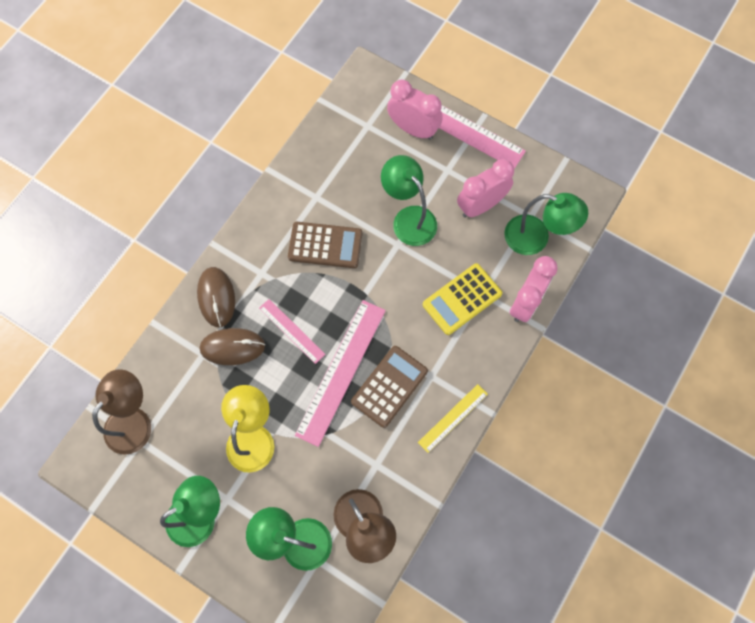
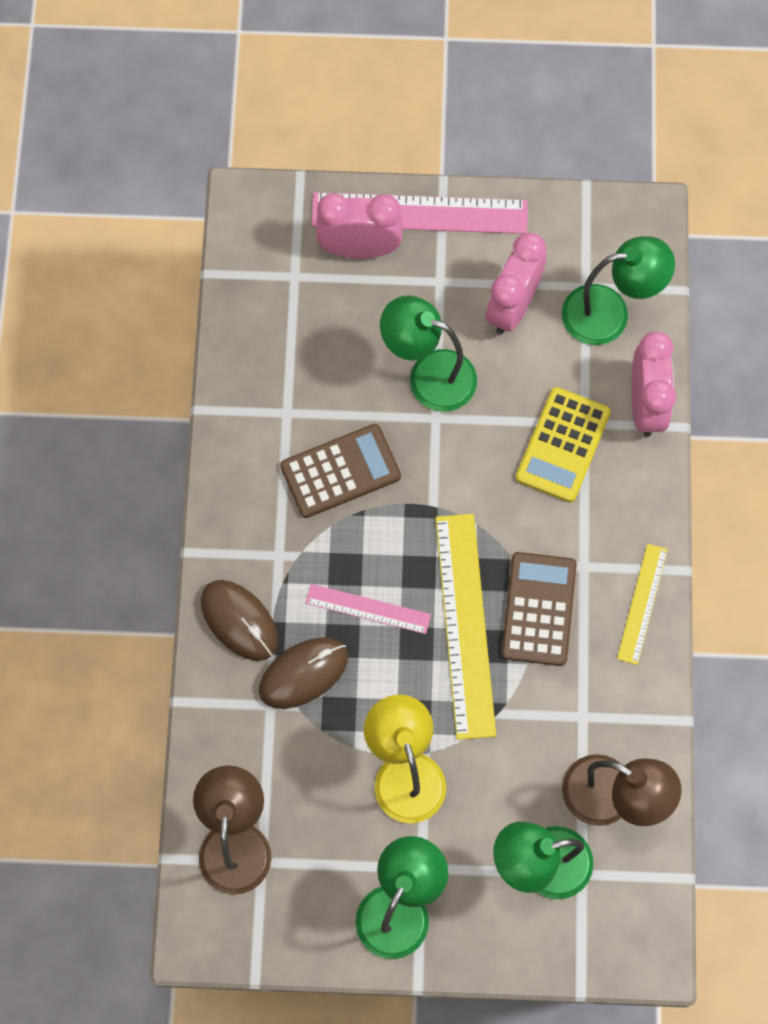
camera: 30 degrees left, 0 degrees up
pink ruler [295,300,386,447] -> yellow ruler [436,514,496,740]

